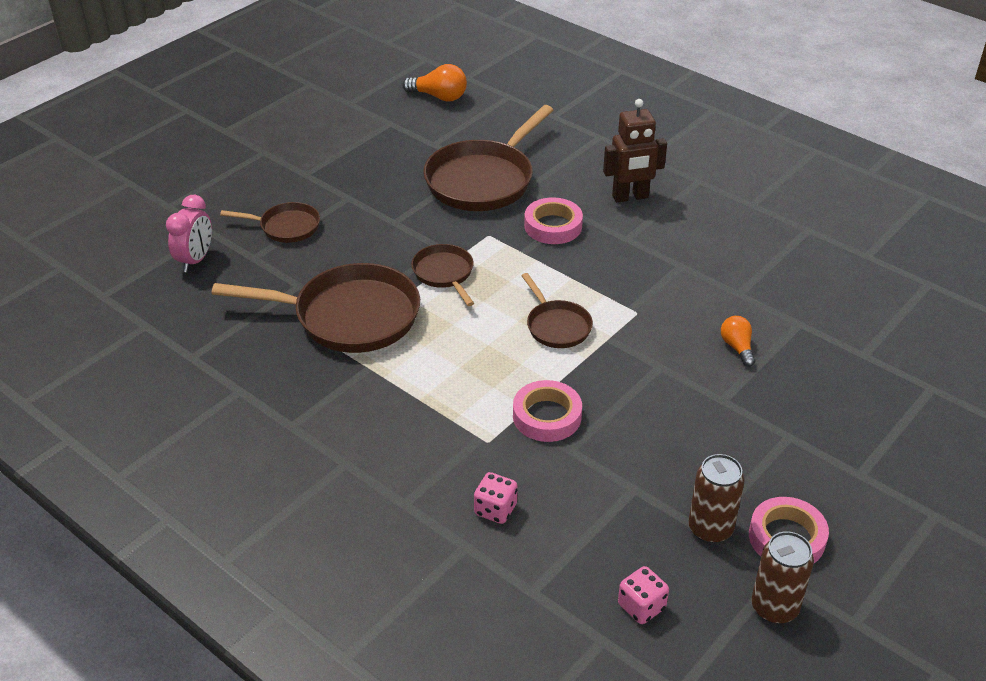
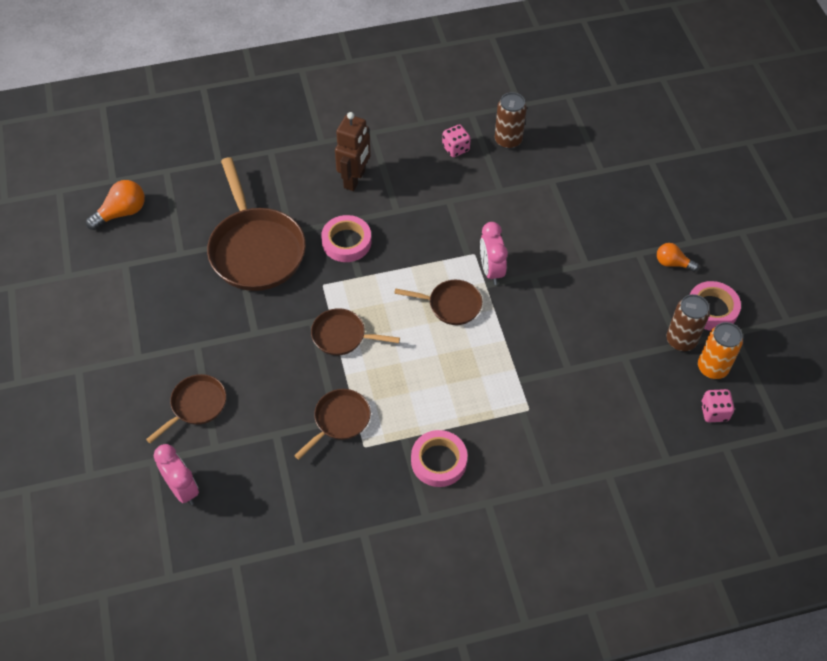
camera: 55 degrees left, 15 degrees up
brown pan [212,263,420,353] -> brown pan [294,389,371,460], size x0.52
pink dice [474,472,518,524] -> pink dice moved to [442,124,471,157]
pink tape [513,380,582,442] -> pink tape moved to [411,430,467,487]
orange light bulb [721,316,755,367] -> orange light bulb moved to [657,243,699,272]
brown can [751,531,814,624] -> brown can moved to [495,92,527,149]
none -> pink clock [480,222,508,285]
none -> orange can [698,322,743,379]

